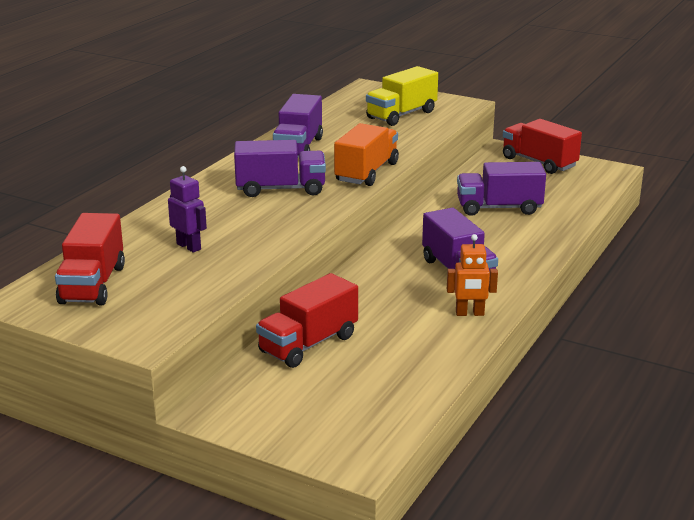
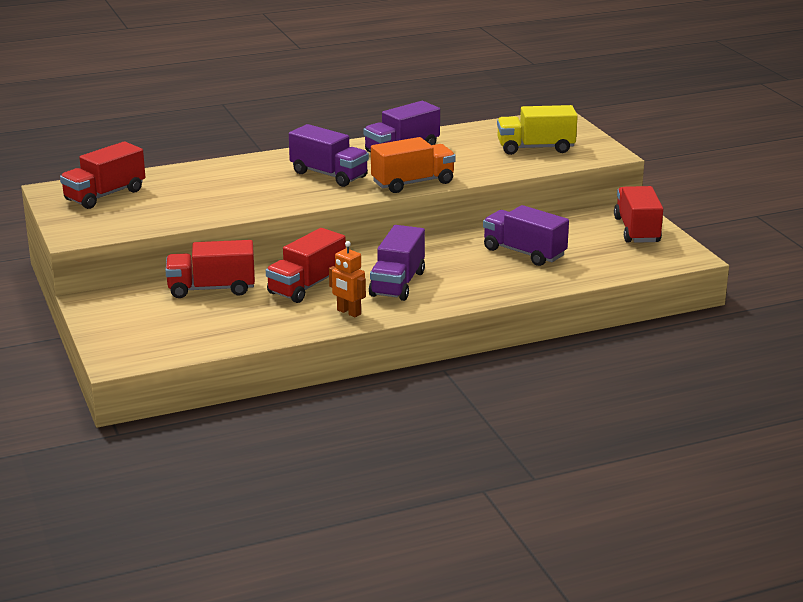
camera: 40 degrees right, 0 degrees up
purple robot [168,166,207,253] -> none
none -> red truck [266,228,346,303]

